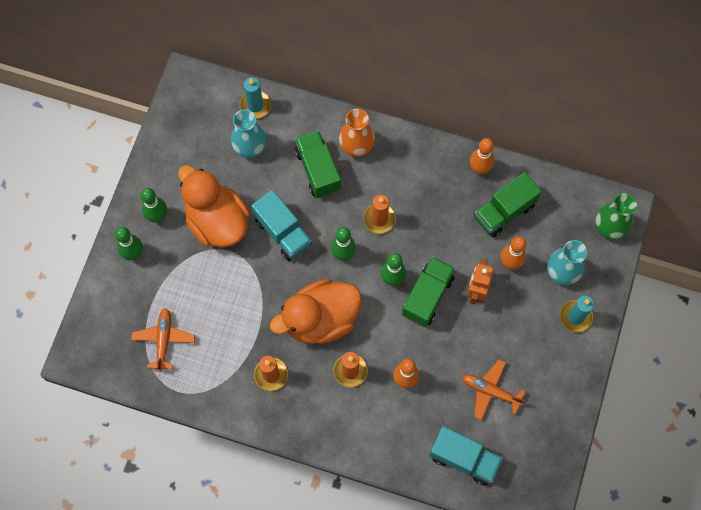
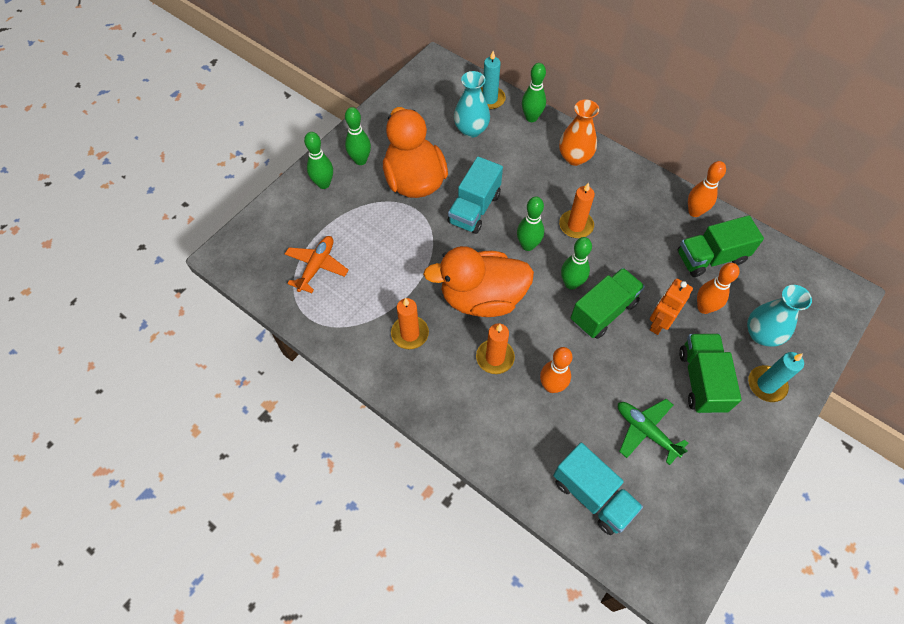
camera: 20 degrees right, 10 degrees down
turquoise truck [251,190,312,261] -> turquoise truck turned 45 degrees clockwise [448,157,503,234]
green truck [295,130,341,198] -> green truck moved to [679,334,742,414]
orange plane [462,359,525,420] -> green plane [618,399,688,465]
green vase [595,193,637,240] -> none
none -> green bowling pin [522,63,546,122]

